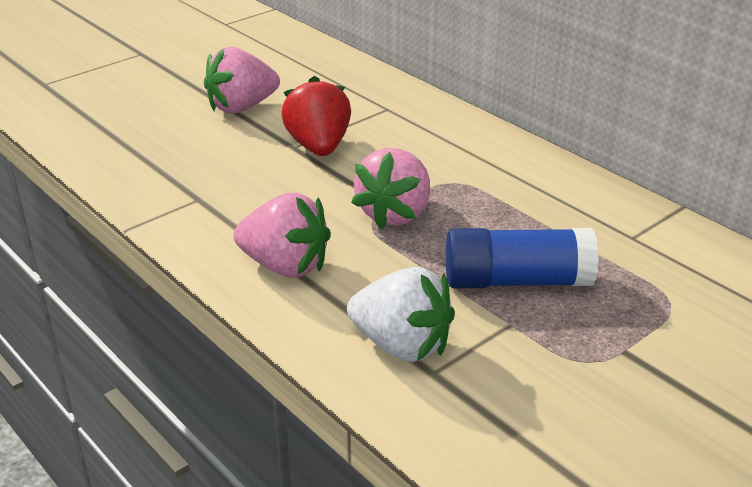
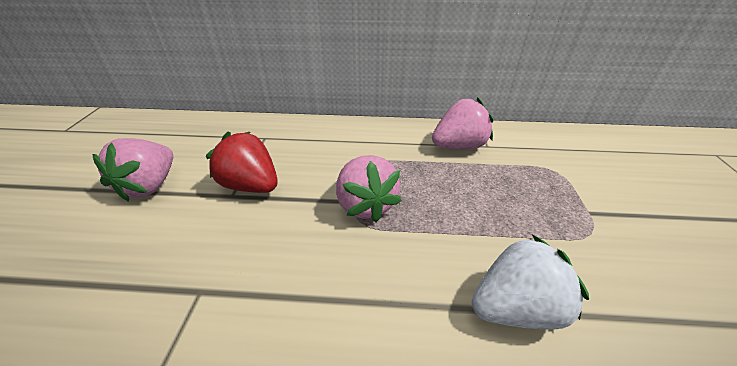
camera: 45 degrees left, 5 degrees up
pink strawberry [233,193,331,278] -> pink strawberry moved to [432,98,493,149]
blue glue stick [446,228,599,288] -> none

